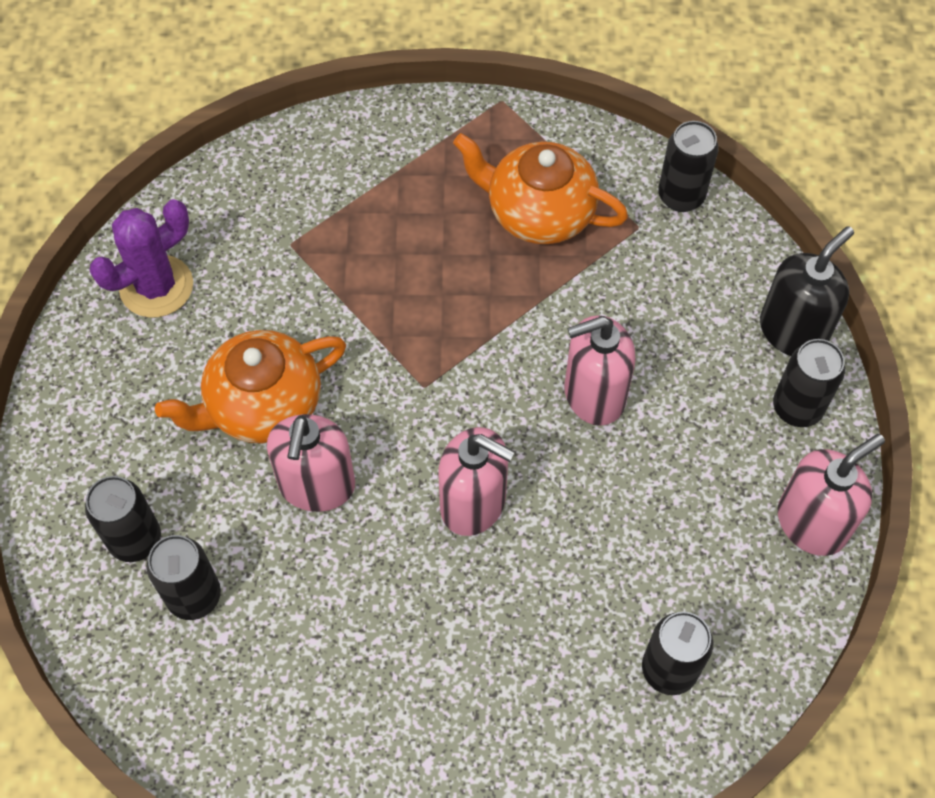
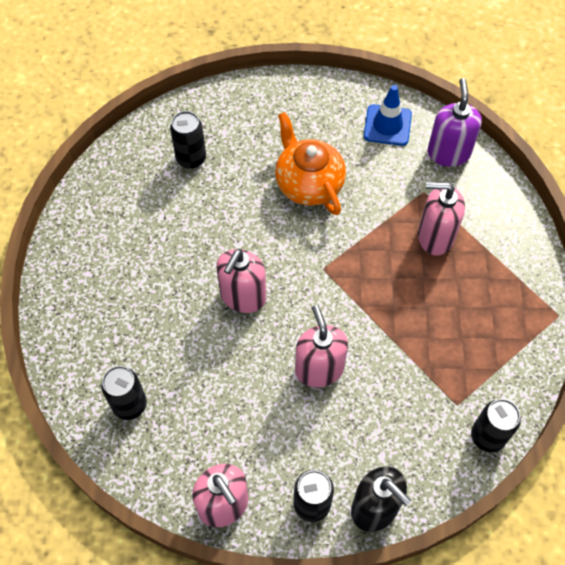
camera: 90 degrees right, 0 degrees up
black can [85,476,161,562] -> none
purple cactus [90,199,193,318] -> blue traffic cone [364,85,412,146]
pink soap dispenser [267,414,355,512] -> pink soap dispenser moved to [418,182,465,255]
orange teapot [453,133,628,244] -> none
none -> purple soap dispenser [428,78,482,167]

